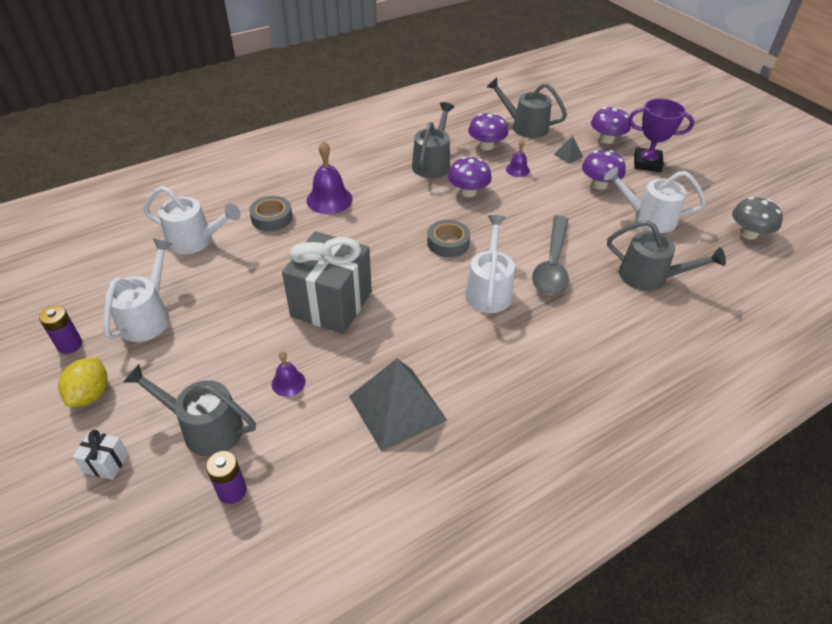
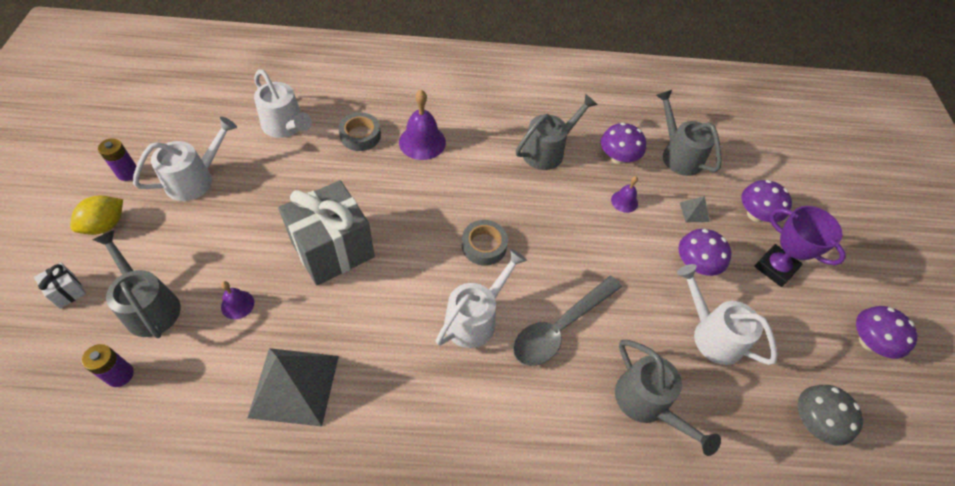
camera: 30 degrees right, 10 degrees up
purple mushroom [448,157,492,197] -> purple mushroom moved to [856,306,917,359]

